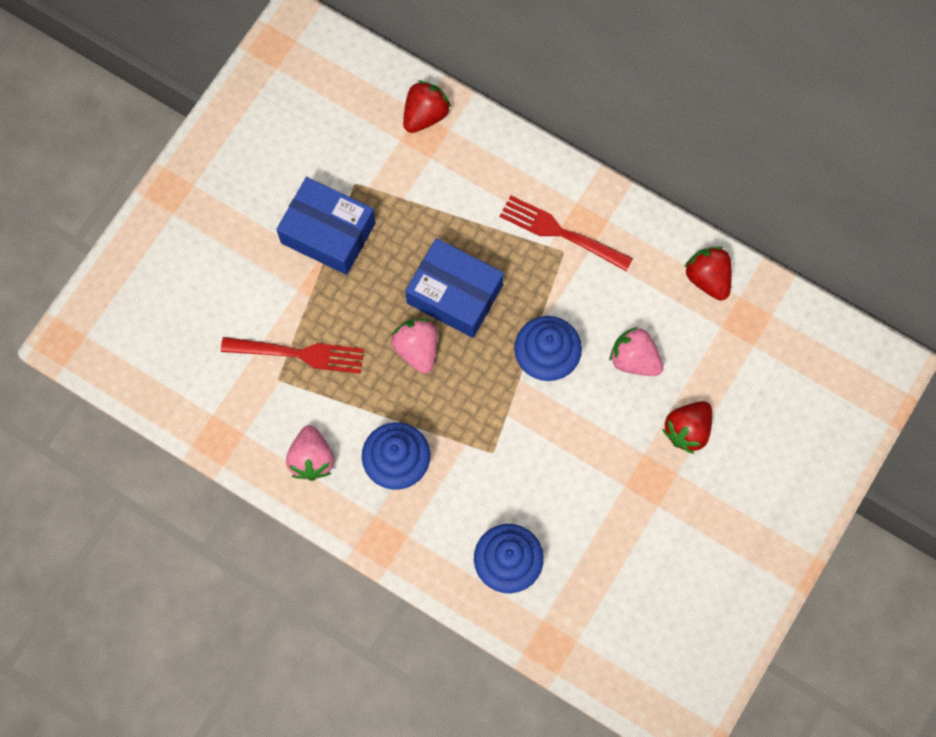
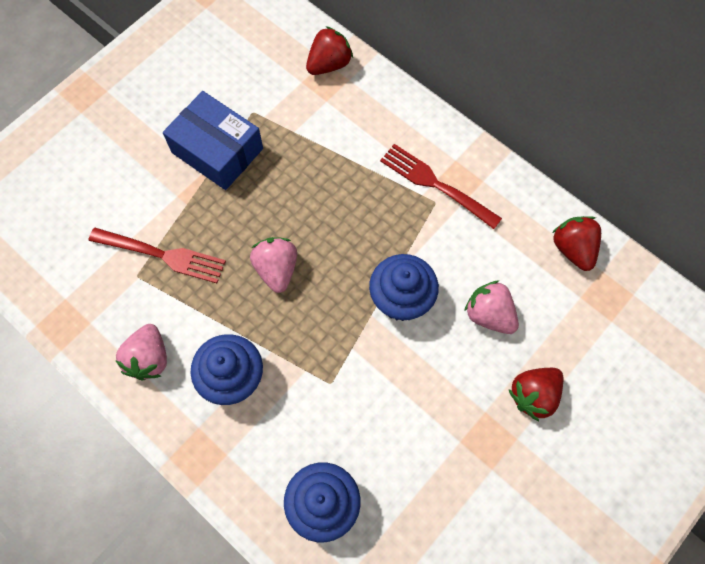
camera: 10 degrees right, 5 degrees down
blue box [405,238,504,338] -> none

